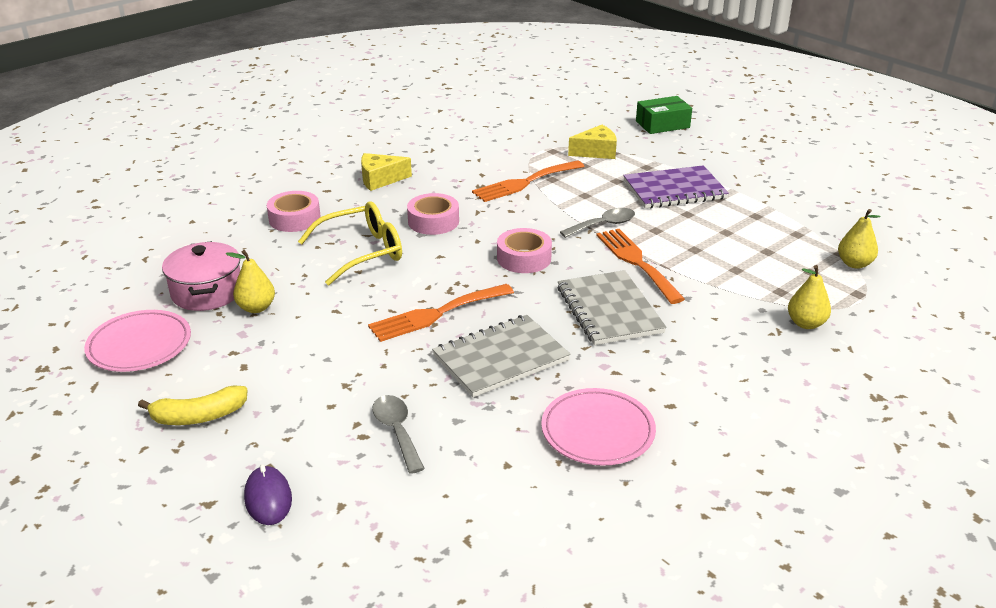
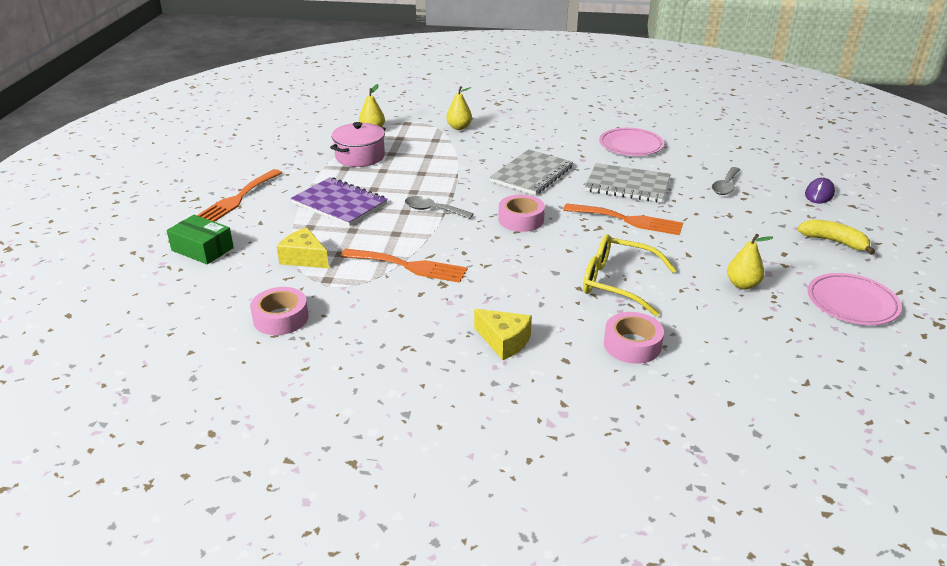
camera: 130 degrees left, 0 degrees up
pink pot [162,241,240,311] -> pink pot moved to [330,122,386,167]
pink tape [407,193,459,235] -> pink tape moved to [250,287,309,335]
orange fork [596,229,685,304] -> orange fork moved to [197,169,282,222]

